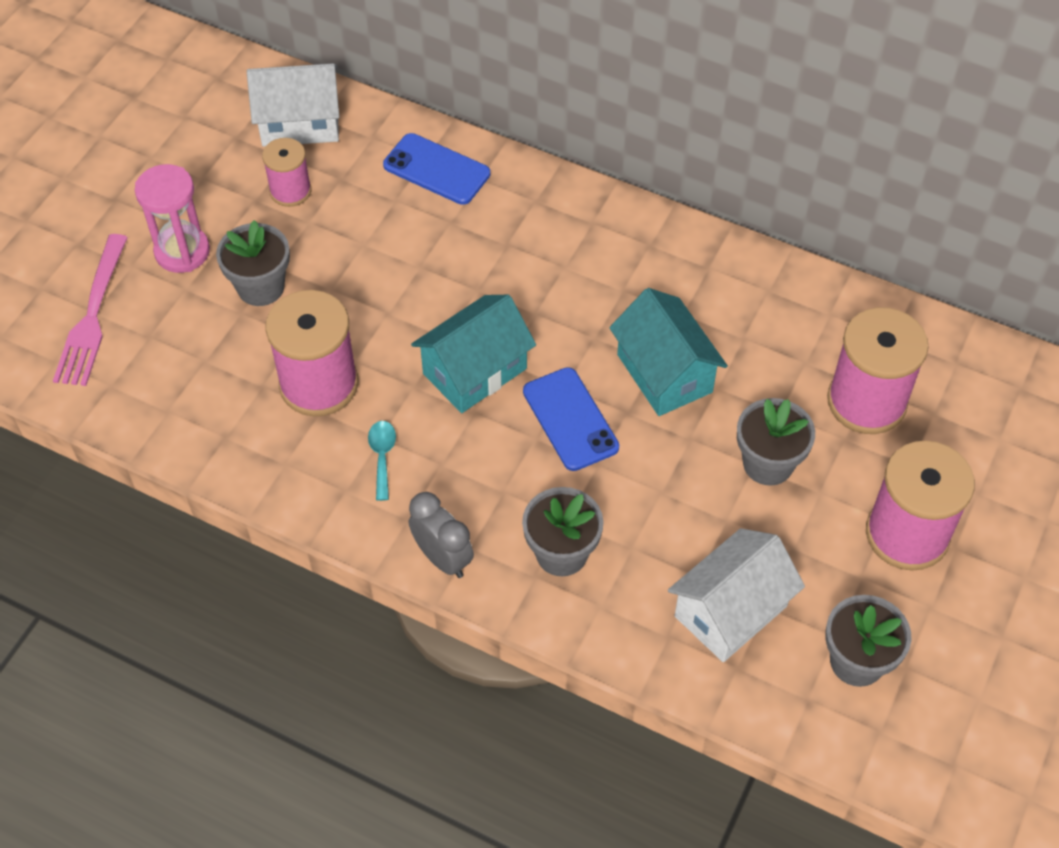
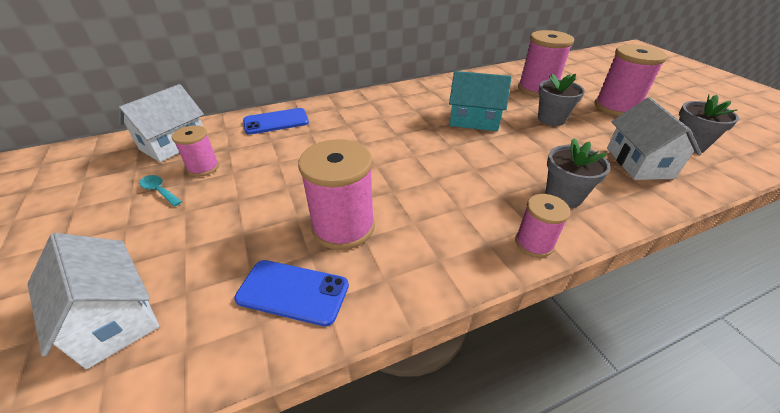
camera: 50 degrees left, 15 degrees down
pink fork [53,234,128,386] -> white house [27,233,160,369]
pink hourglass [135,164,210,273] -> none
grey flower pot [216,220,290,306] -> none
turquoise spoon [368,421,396,501] -> turquoise spoon moved to [139,175,182,207]
grey clock [409,492,474,578] -> pink spool [515,194,571,257]
turquoise house [411,295,536,413] -> none
blue phone [523,367,619,471] -> blue phone moved to [234,260,349,327]

